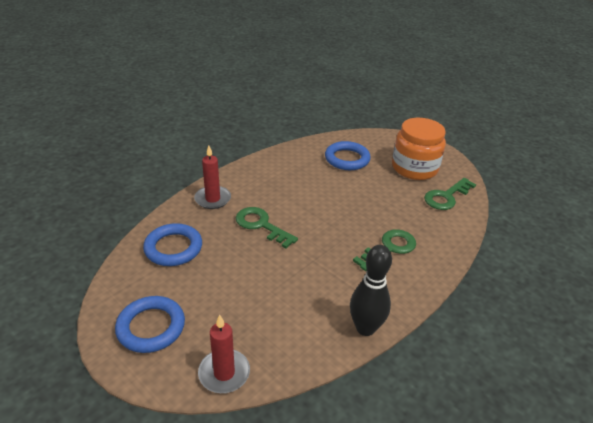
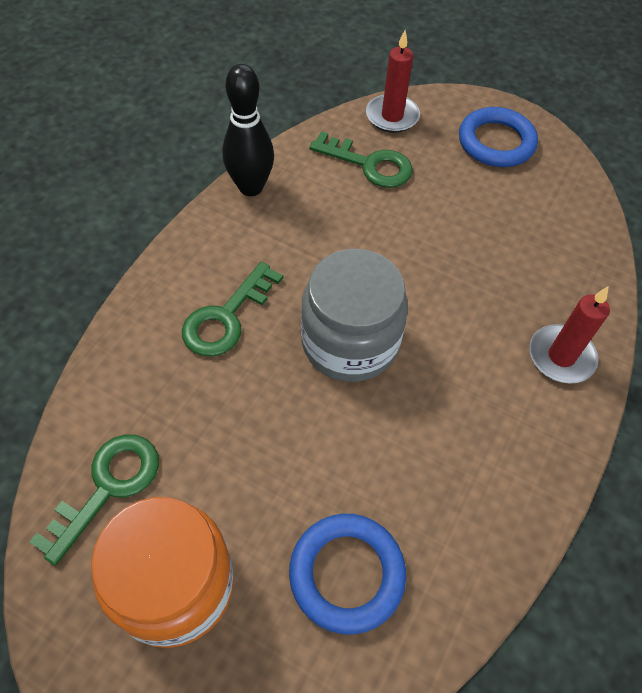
camera: 165 degrees right, 20 degrees up
blue ring [143,223,202,266] -> none
green key [236,207,298,248] -> green key moved to [309,131,413,188]
none -> grey jar [301,249,408,382]

